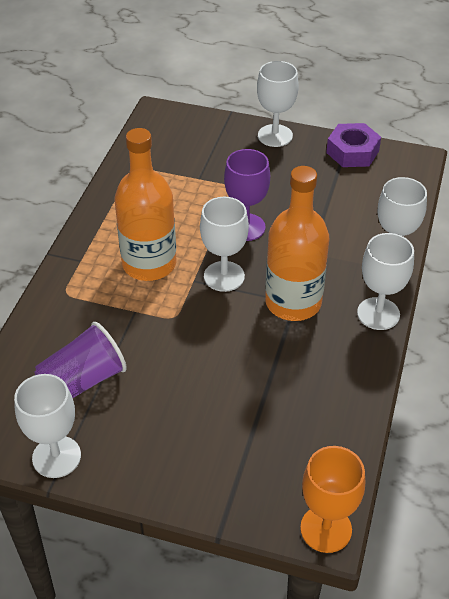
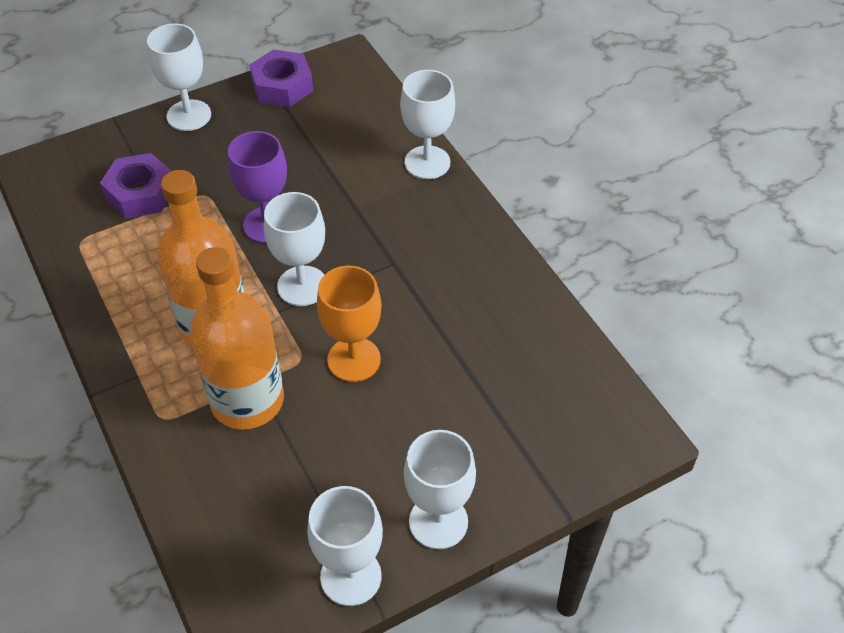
camera: 45 degrees left, 5 degrees up
purple cup [34,322,127,398] -> none
orange bottle [265,166,329,321] -> orange bottle moved to [190,247,284,430]
orange goblet [300,446,365,553] -> orange goblet moved to [317,266,382,382]
white goblet [357,233,414,330] -> white goblet moved to [404,430,476,549]
none -> purple nut [100,153,171,219]

